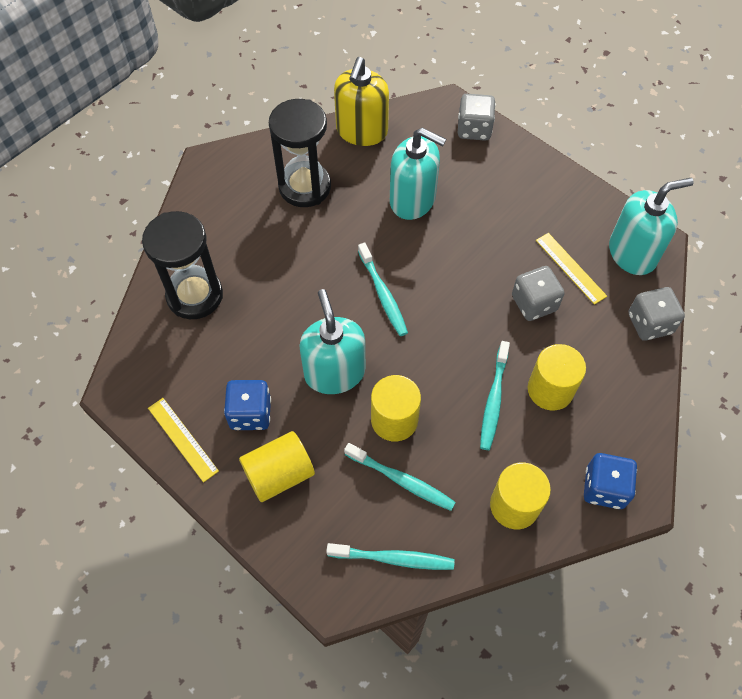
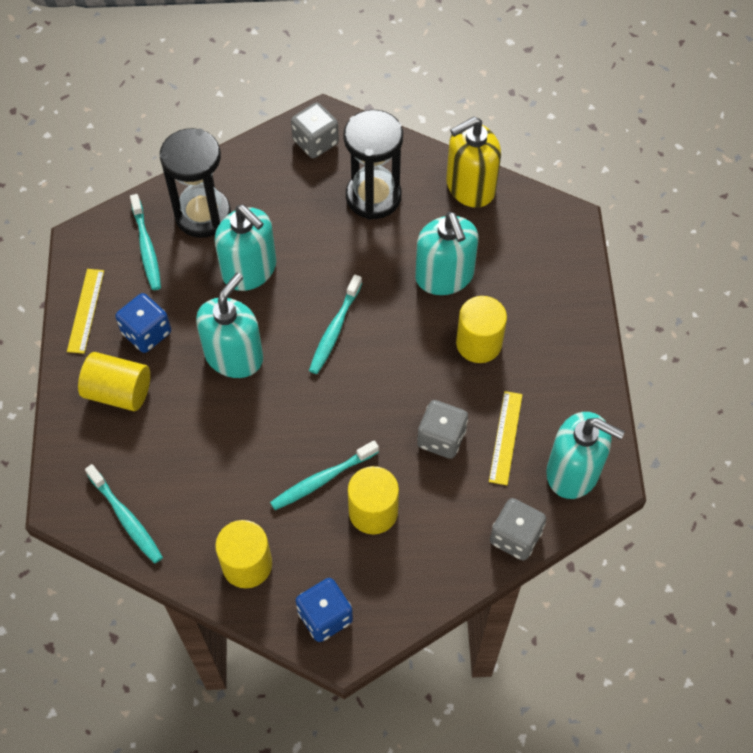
camera: 45 degrees right, 0 degrees up
turquoise toothbrush [344,443,456,511] -> turquoise toothbrush moved to [130,194,161,290]
yellow cylinder [371,375,421,441] -> yellow cylinder moved to [456,296,507,363]
grey dice [458,94,496,141] -> grey dice moved to [291,103,339,158]
none -> turquoise soap dispenser [215,205,276,291]

